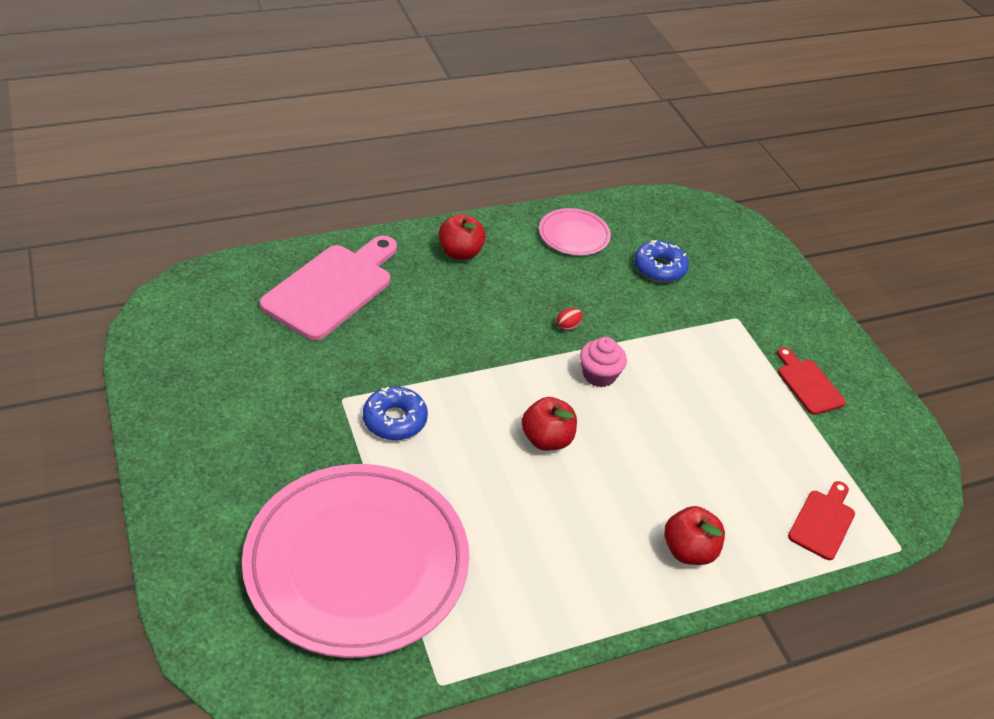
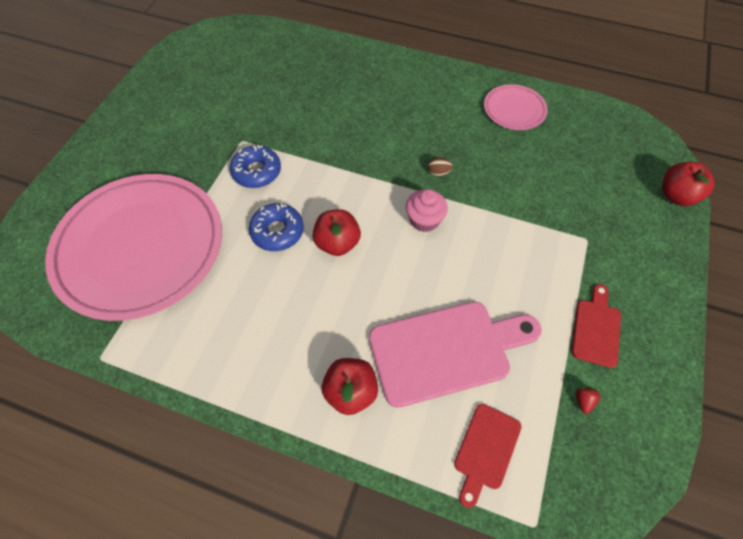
camera: 45 degrees right, 15 degrees up
pink cutting board [260,236,397,340] -> pink cutting board moved to [369,302,542,408]
red apple [439,214,486,260] -> red apple moved to [662,162,714,206]
red egg [557,308,583,331] -> brown egg [428,157,453,176]
blue donut [634,240,689,282] -> blue donut moved to [249,203,304,251]
red cutting board [788,481,855,560] -> red cutting board turned 135 degrees clockwise [454,404,521,508]
none -> red strawberry [576,386,601,414]

